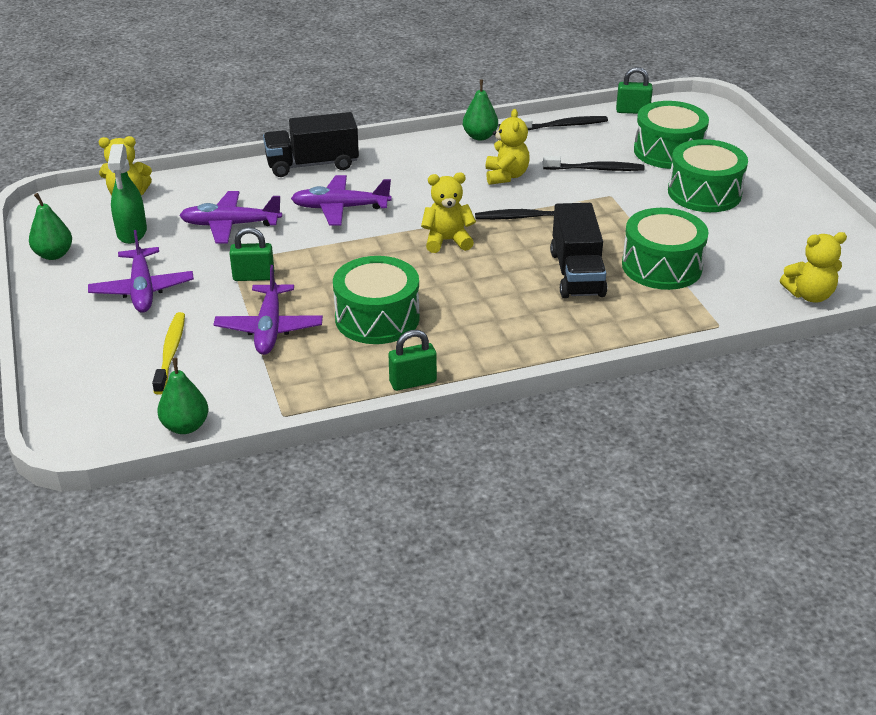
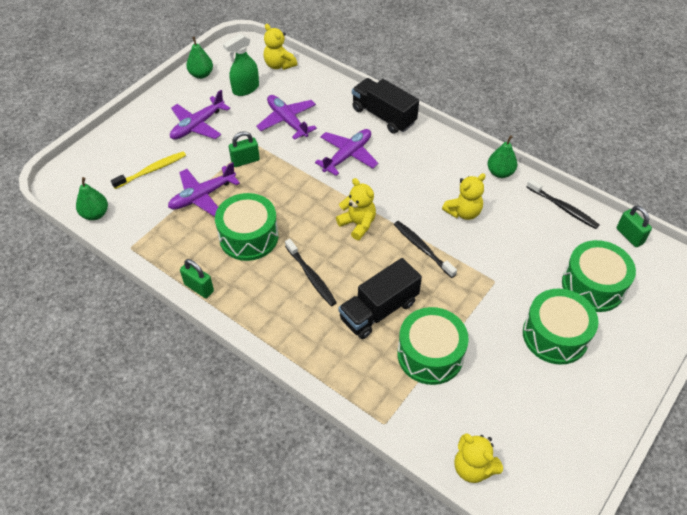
camera: 55 degrees right, 15 degrees up
green padlock [229,227,274,281] -> green padlock turned 75 degrees counterclockwise [229,131,260,167]
purple plane [291,175,391,226] -> purple plane turned 75 degrees clockwise [315,129,378,176]
black toothbrush [543,156,645,171] -> black toothbrush moved to [285,239,337,306]

